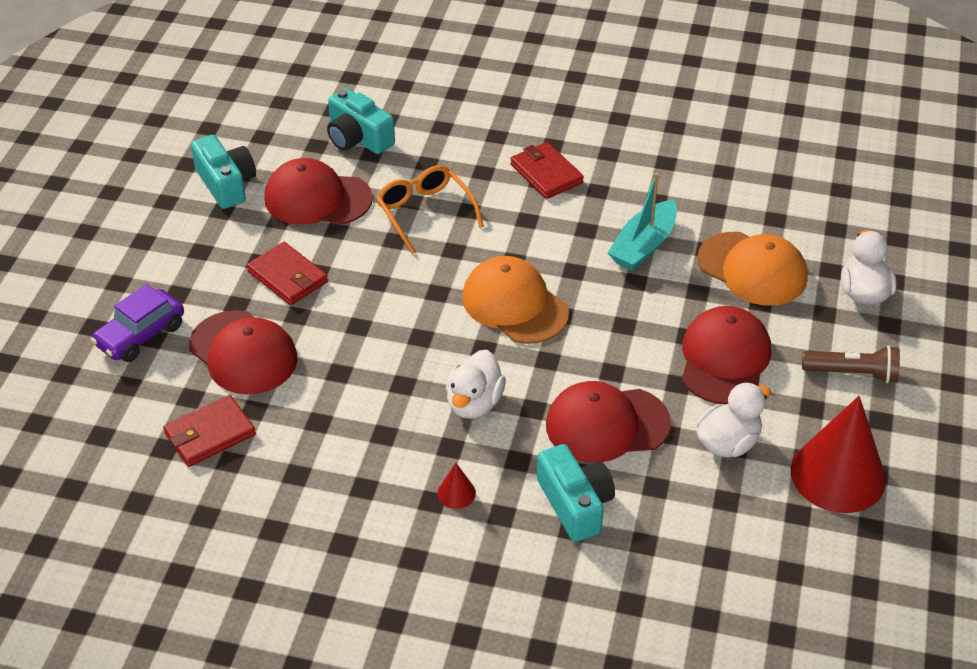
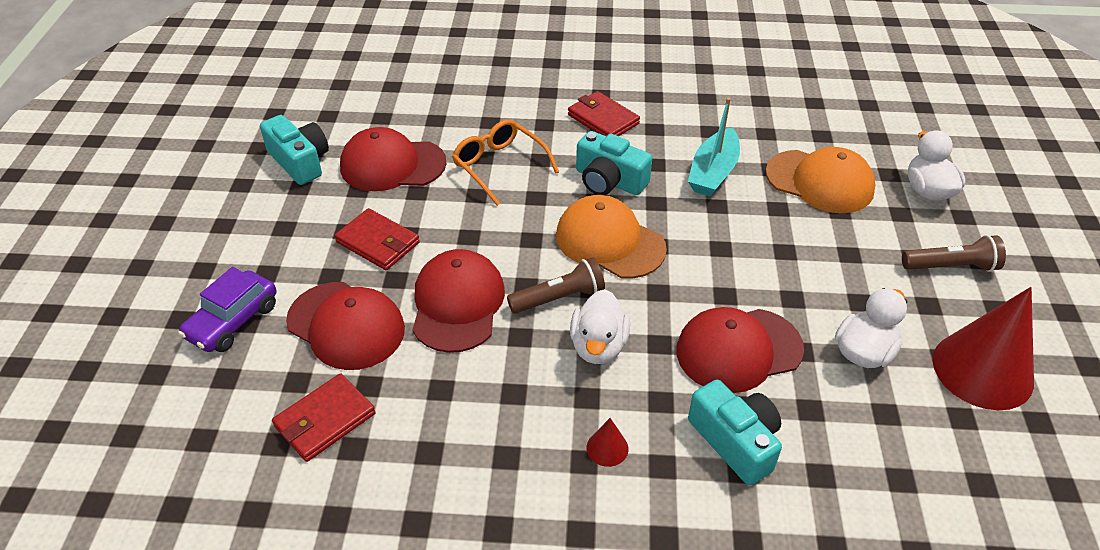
camera: 10 degrees left, 0 degrees up
turquoise camera [327,88,395,154] -> turquoise camera moved to [576,131,652,195]
red cap [682,306,771,404] -> red cap moved to [412,249,505,353]
none -> brown flashlight [507,258,605,314]

